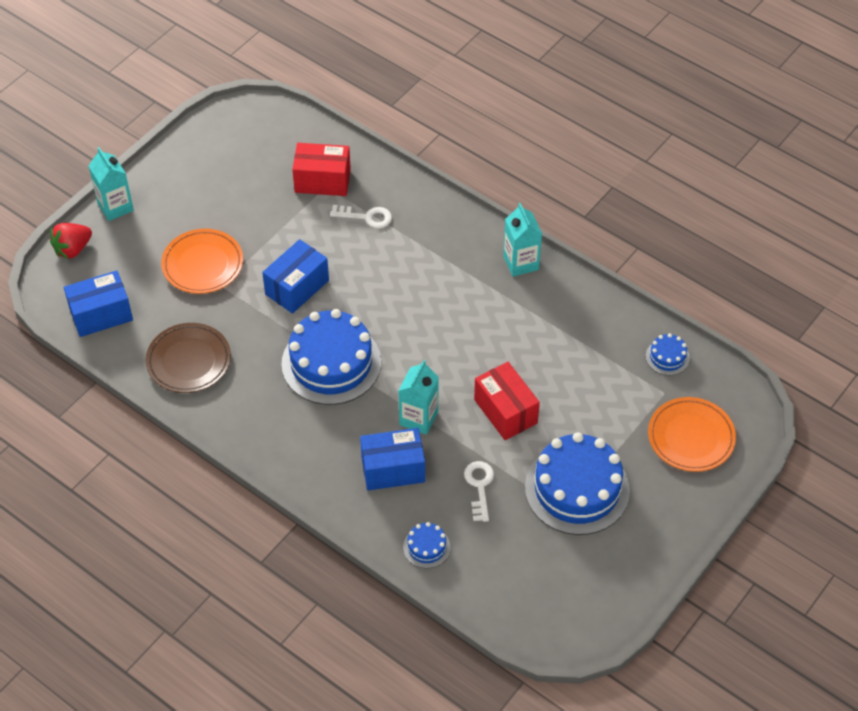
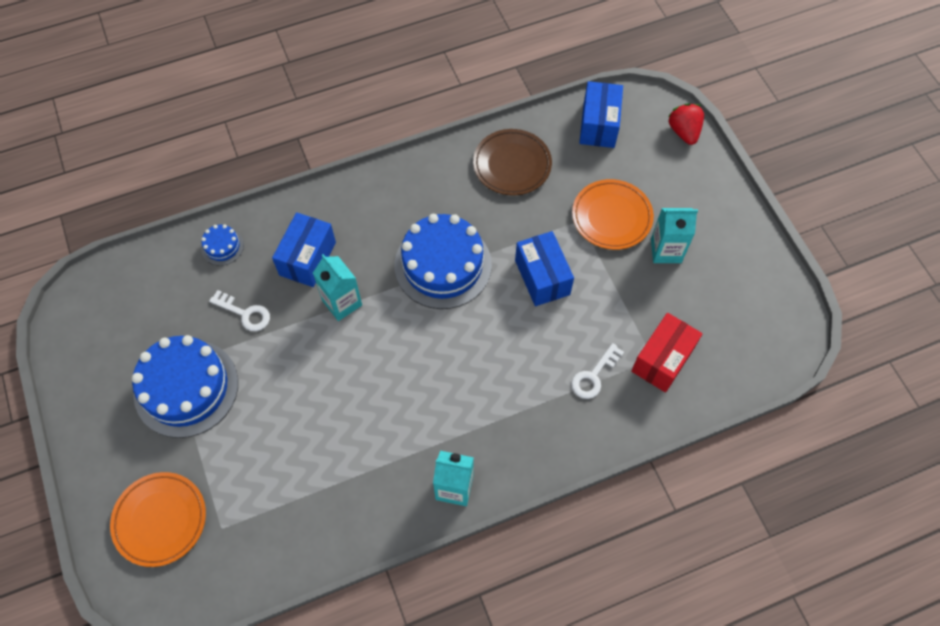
camera: 120 degrees right, 10 degrees up
turquoise carton [89,147,134,221] -> turquoise carton moved to [651,208,698,263]
red box [474,362,540,440] -> none
blue cake [646,333,690,375] -> none

